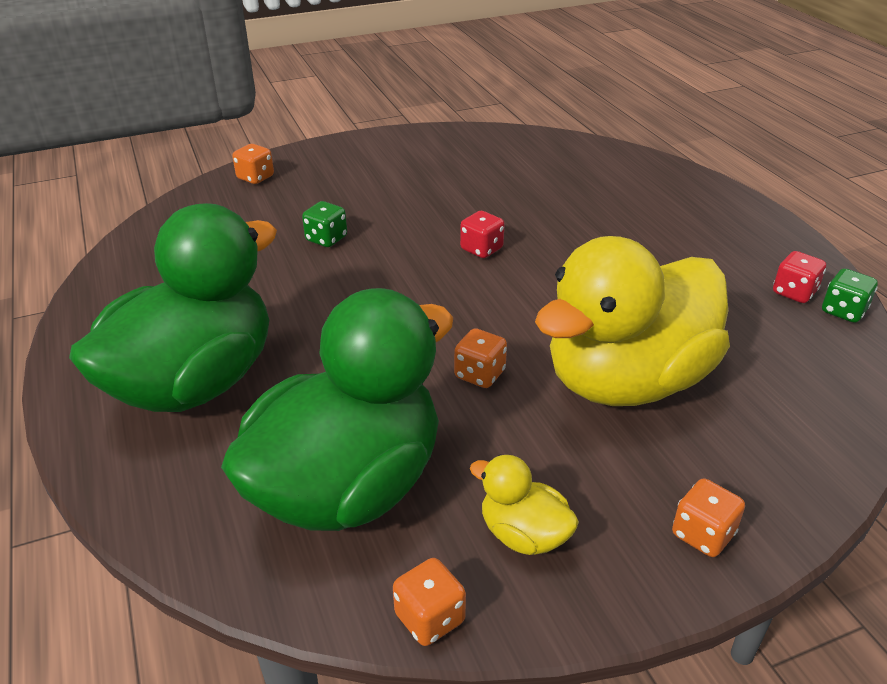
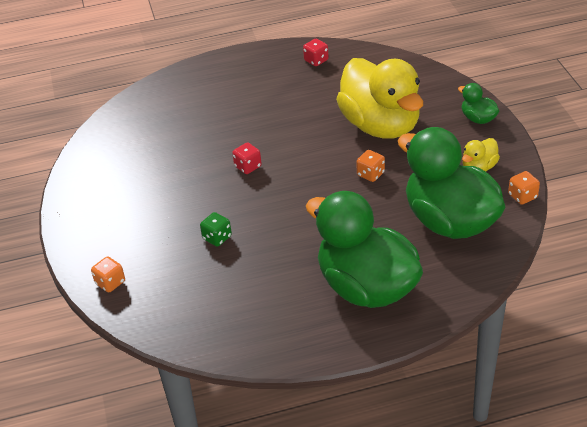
camera: 80 degrees left, 5 degrees up
orange dice [672,479,745,557] -> green duck [458,83,499,124]
green dice [822,269,878,323] -> none

